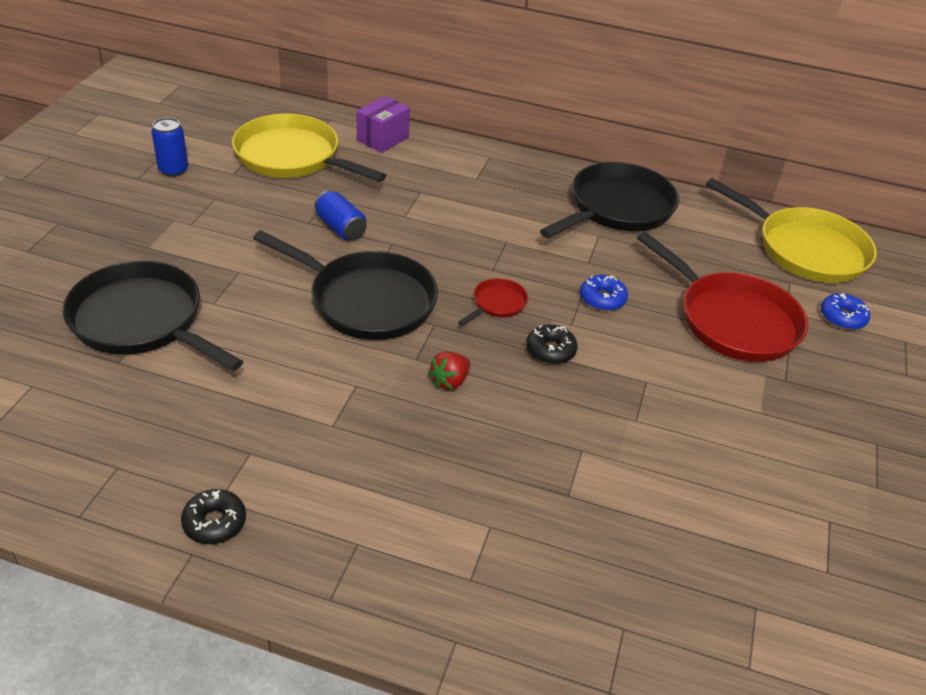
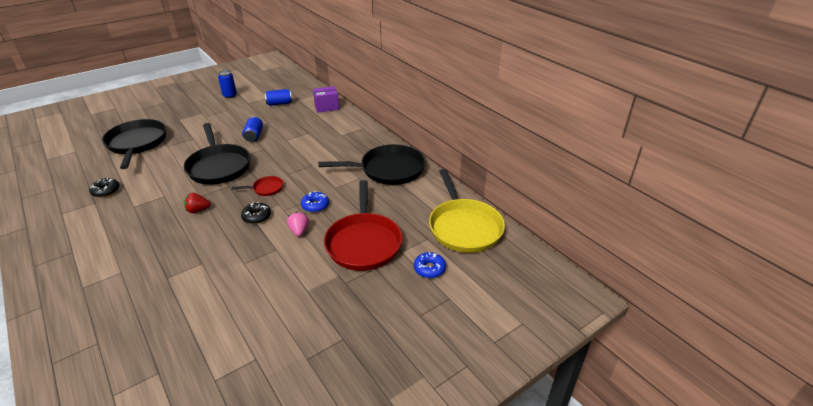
camera: 40 degrees right, 5 degrees down
black donut [181,489,246,544] -> black donut moved to [89,178,120,198]
yellow pan [232,114,386,182] -> blue can [265,89,292,106]
none -> pink strawberry [287,212,309,237]

